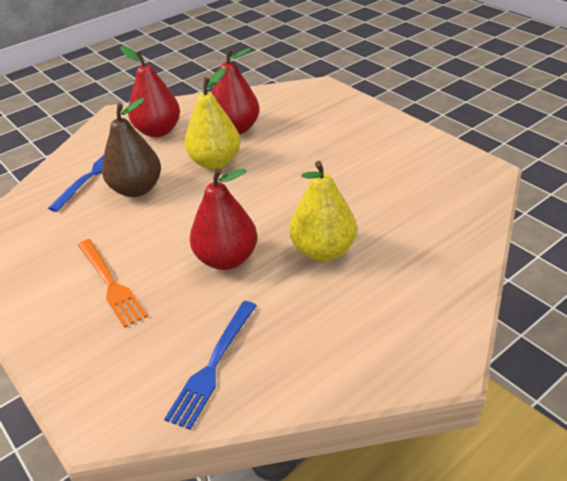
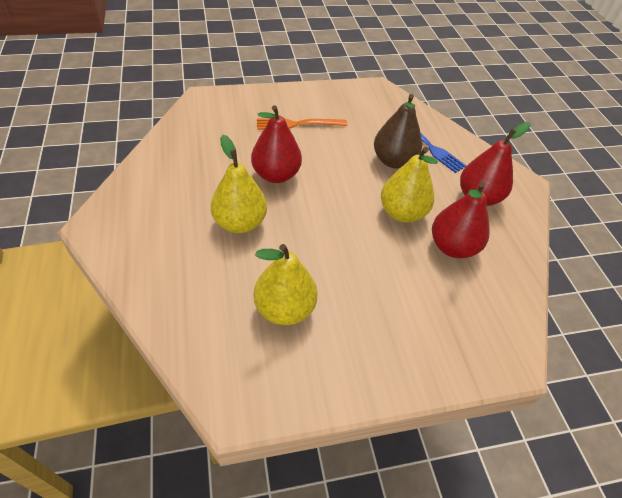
camera: 110 degrees right, 10 degrees up
blue fork [164,301,257,430] -> none
none -> yellow pear [254,244,318,325]

